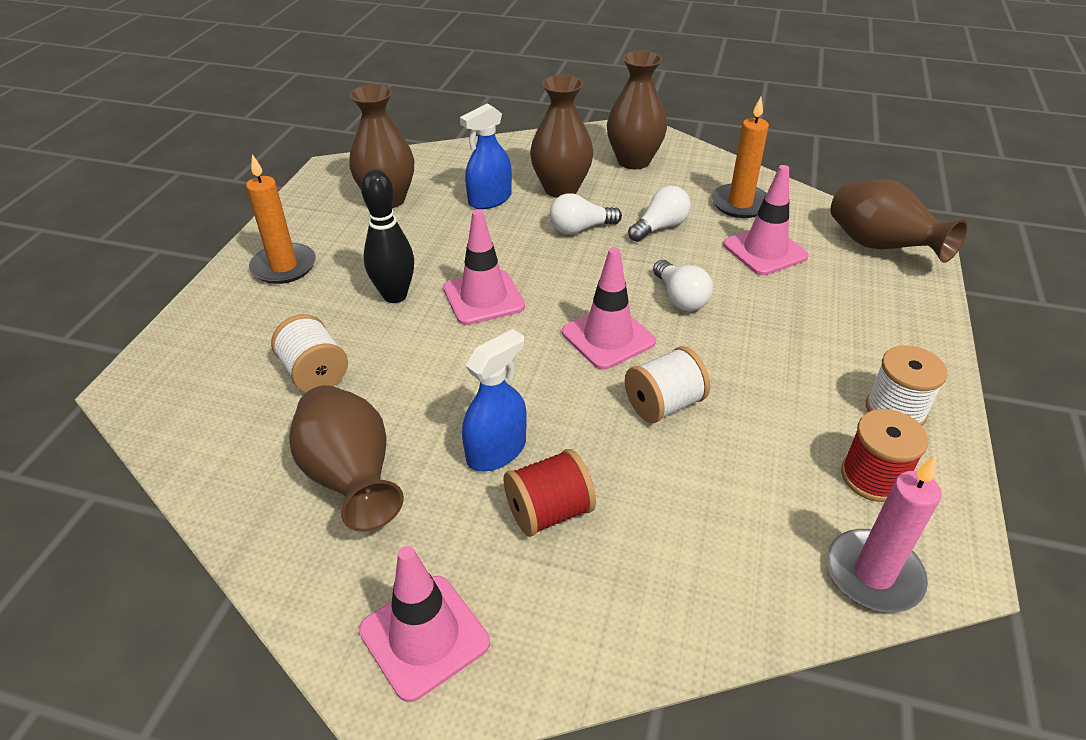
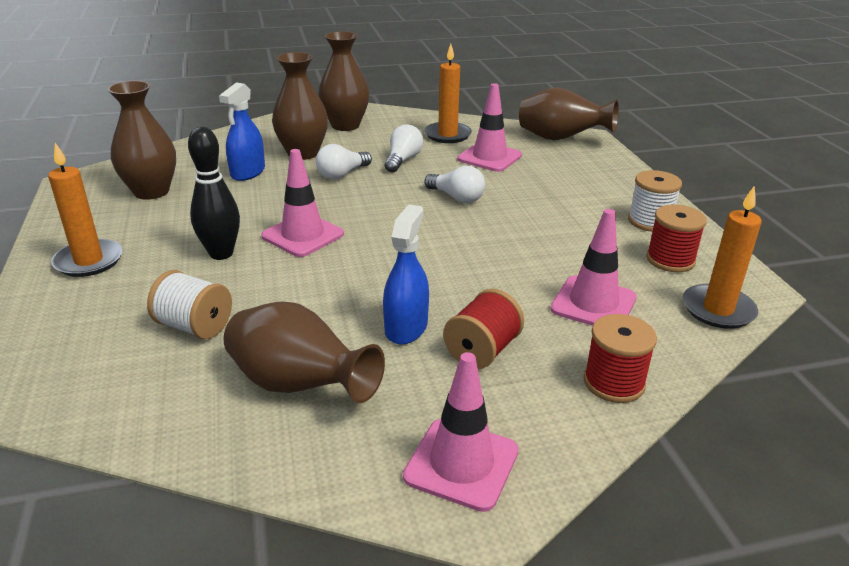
camera: 30 degrees left, 10 degrees down
pink traffic cone [562,247,656,370] -> pink traffic cone moved to [550,209,637,326]
white spool [625,346,710,423] -> none
pink candle [827,456,941,613] -> orange candle [682,186,762,329]
none -> red spool [584,314,657,403]

